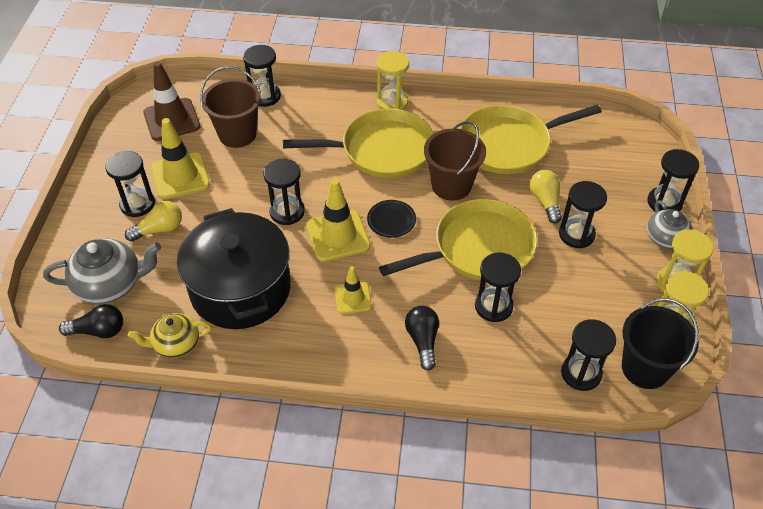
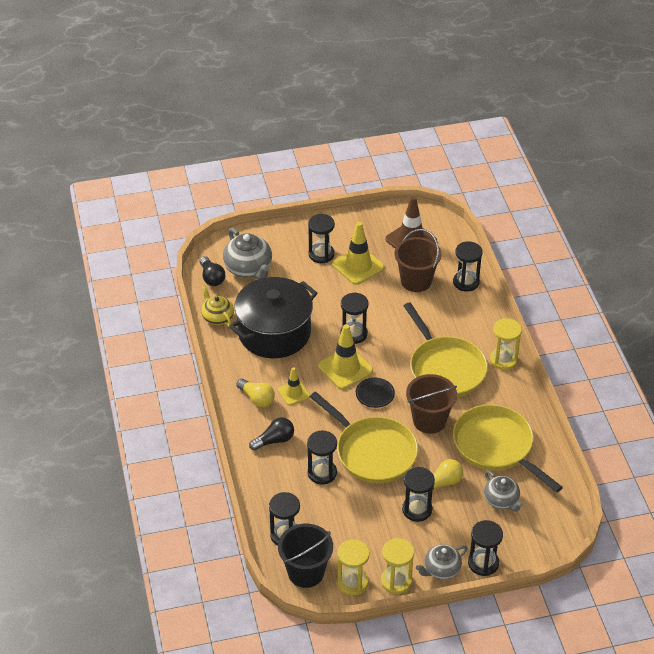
camera: 70 degrees right, 5 degrees down
yellow light bulb [125,201,182,242] -> yellow light bulb moved to [236,379,275,407]
none -> grey teapot [484,470,523,512]

